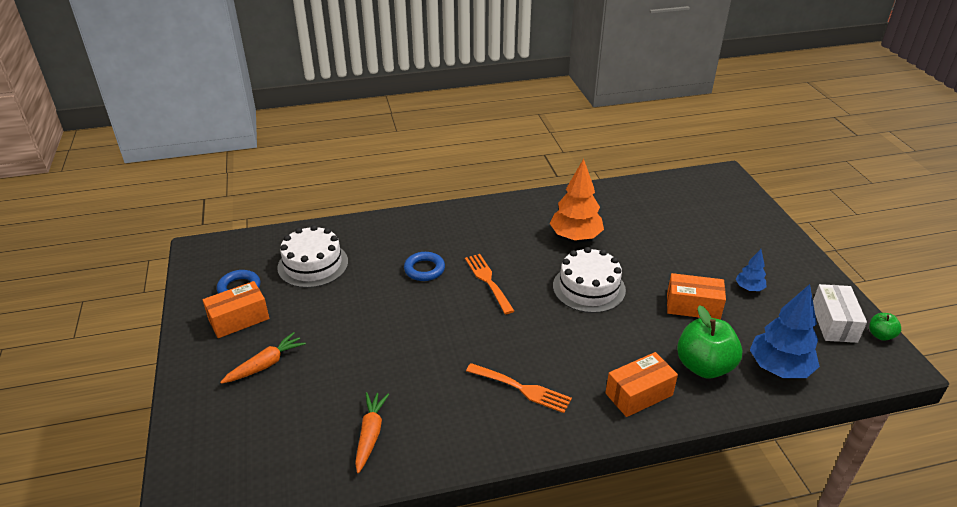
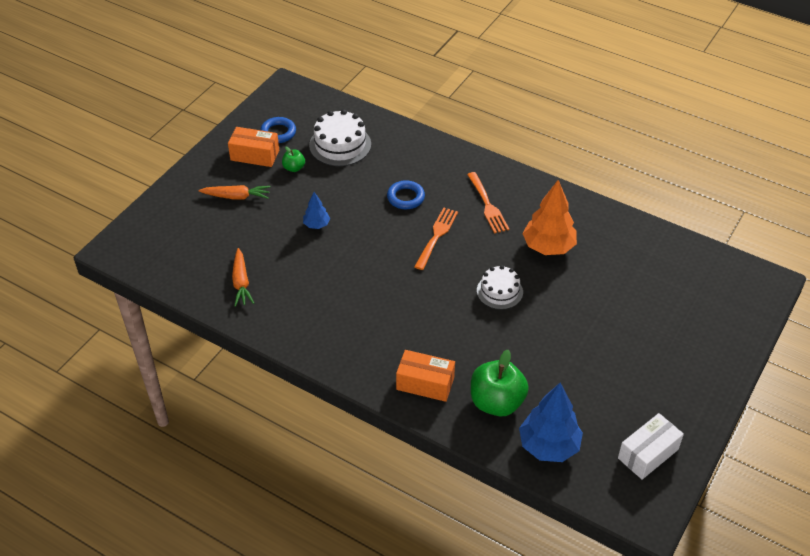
camera: 45 degrees right, 10 degrees up
orange carrot [355,392,389,473] -> orange carrot turned 120 degrees clockwise [232,248,254,307]
orange fork [466,363,572,413] -> orange fork moved to [467,172,509,234]
white cake [553,247,626,313] -> white cake [477,265,523,310], size x0.66
orange box [667,273,726,320] -> none
blue tree [736,249,767,291] -> blue tree moved to [303,192,330,229]
green apple [869,313,901,341] -> green apple moved to [282,146,305,172]

